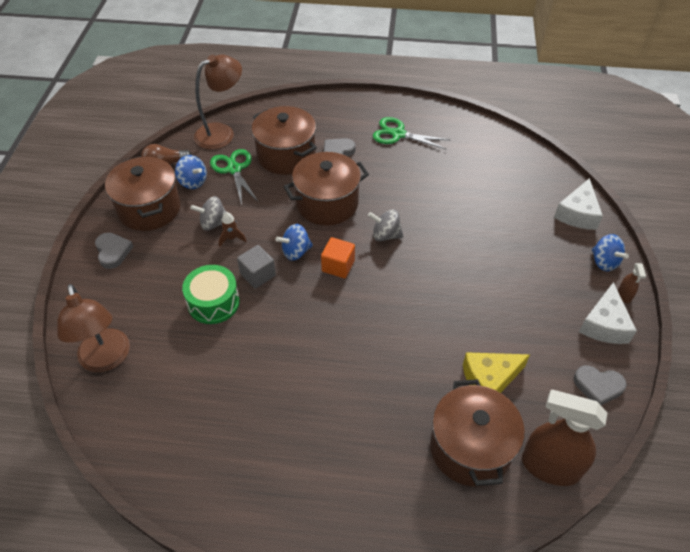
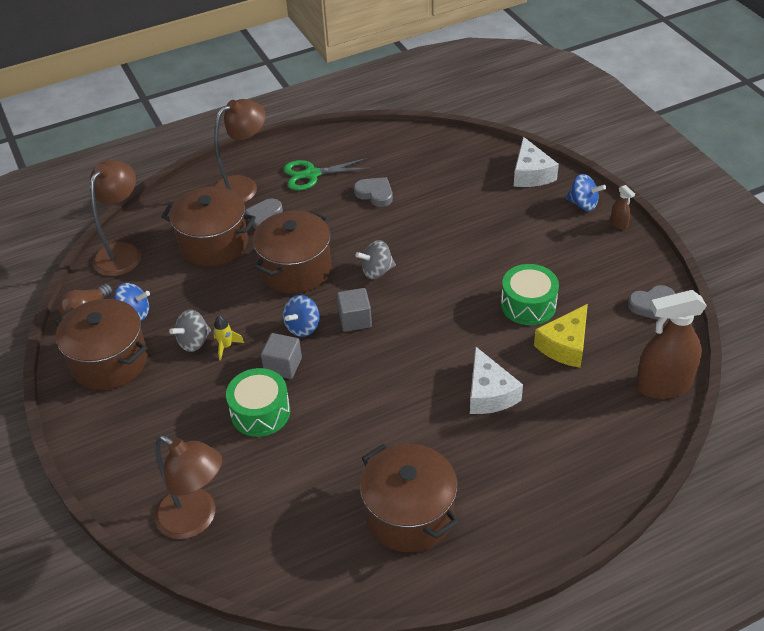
camera: 30 degrees left, 5 degrees down
grey heart [95,233,134,269] -> grey heart moved to [354,177,393,207]
green scissors [210,149,259,205] -> none
brown rocket [219,212,246,247] -> yellow rocket [213,316,244,360]
orange cube [321,237,355,278] -> grey cube [337,288,372,332]
brown pot [430,379,525,486] -> brown pot moved to [360,444,458,552]
white cheese [579,282,637,344] -> white cheese moved to [470,346,523,414]
none -> brown lamp [214,99,266,203]
none -> green drum [501,264,559,325]

